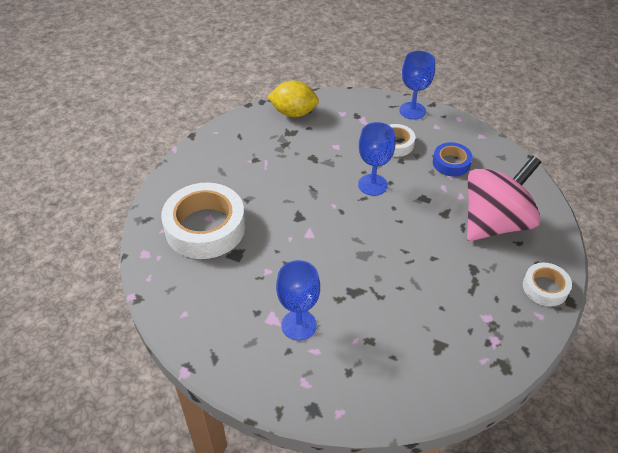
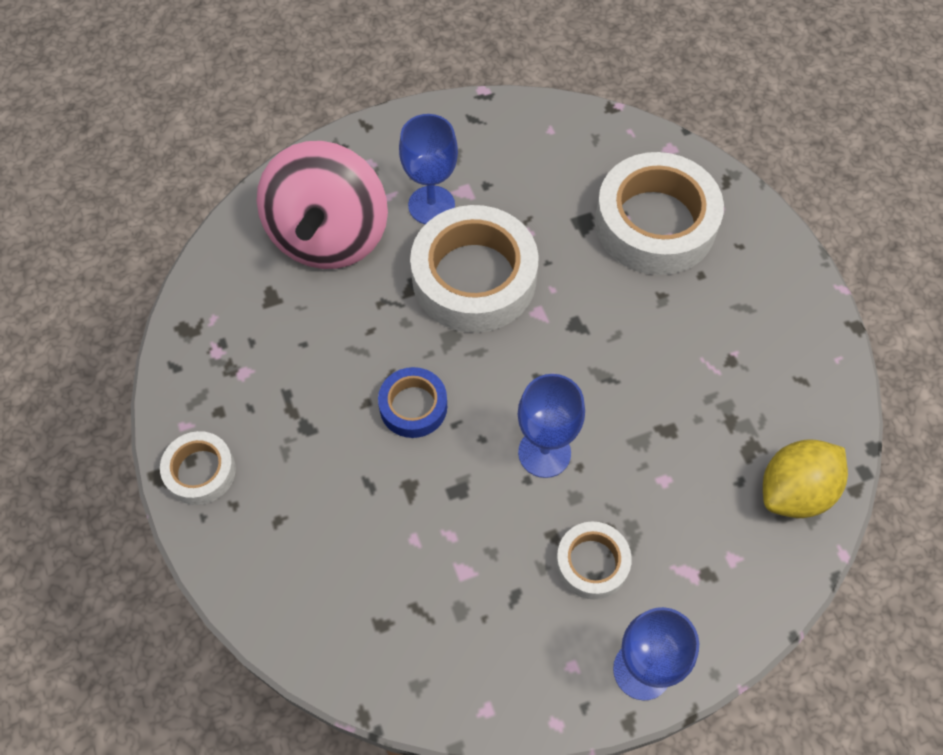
camera: 135 degrees right, 15 degrees up
blue tape [433,142,473,177] -> blue tape moved to [378,367,447,438]
pink spinning top [467,156,541,241] -> pink spinning top moved to [257,141,388,269]
none -> white tape [410,205,538,333]

